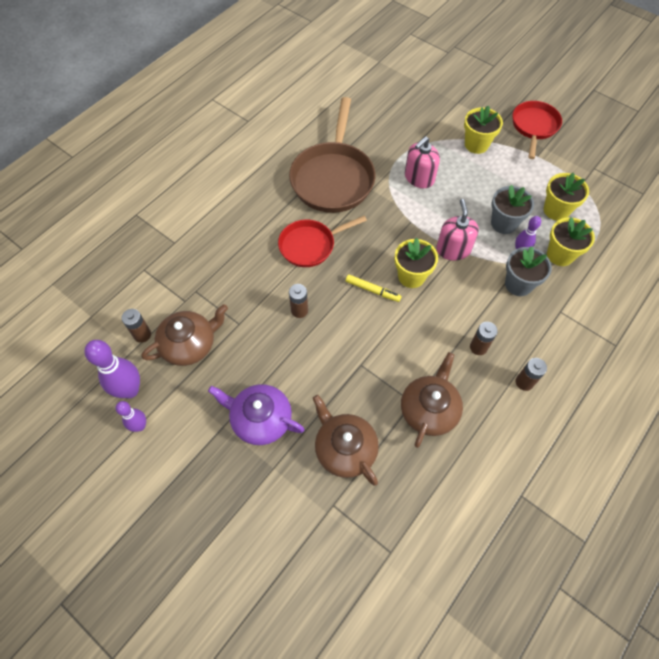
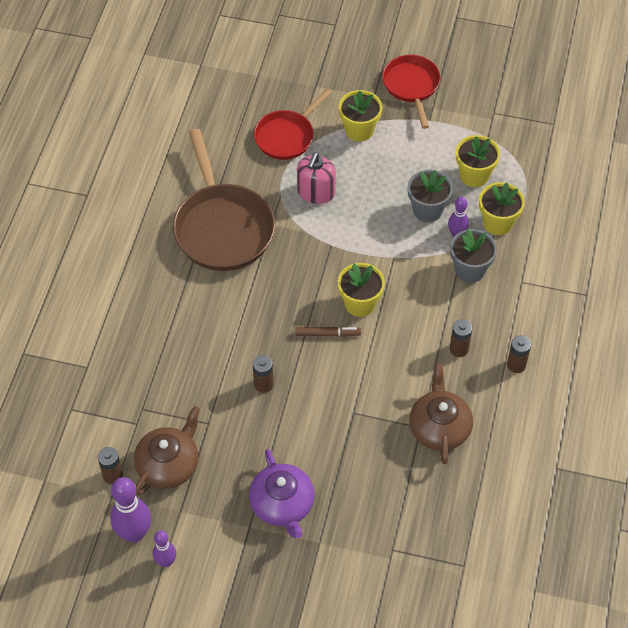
camera: 25 degrees left, 5 degrees down
purple teapot [208,384,305,445] -> purple teapot turned 105 degrees counterclockwise [249,449,315,538]
red pan [278,216,367,267] -> red pan moved to [254,88,332,160]
brown teapot [313,395,379,486] -> none
yellow marker [346,274,401,302] -> brown marker [295,326,361,337]
pink soap dispenser [436,199,479,261] -> none

